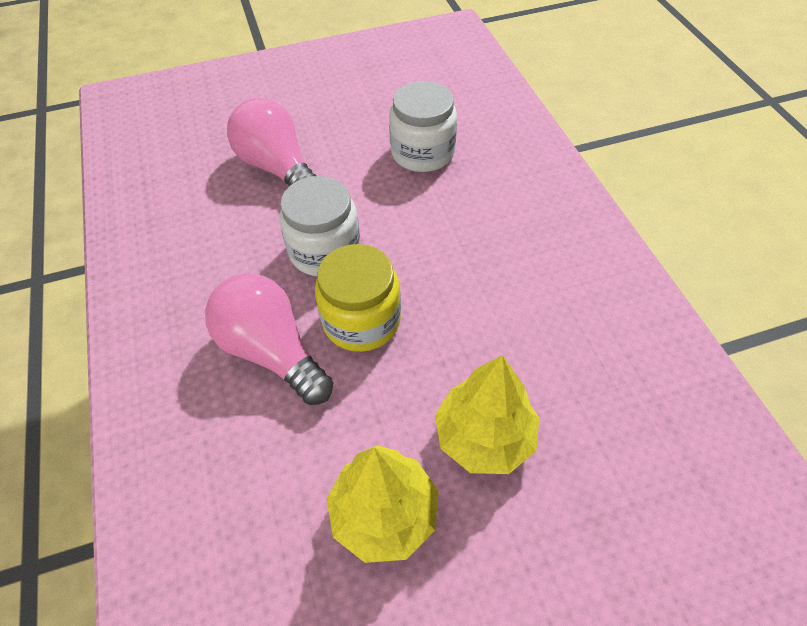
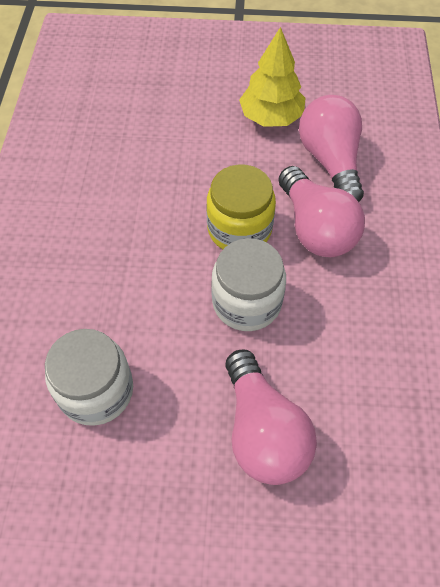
camera: 160 degrees left, 5 degrees up
yellow tree [434,355,539,474] -> none
none -> pink light bulb [299,95,364,202]

